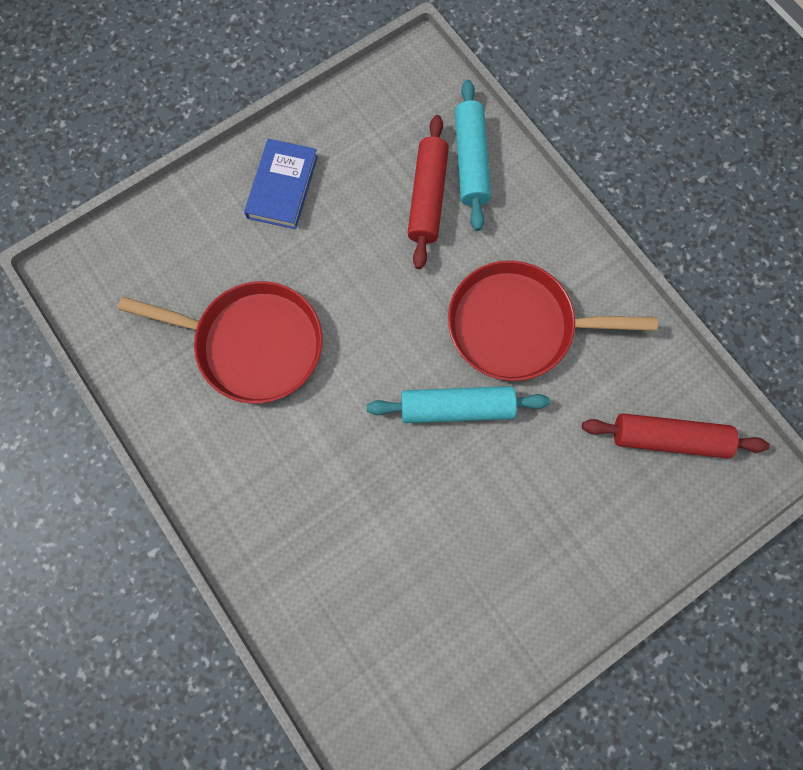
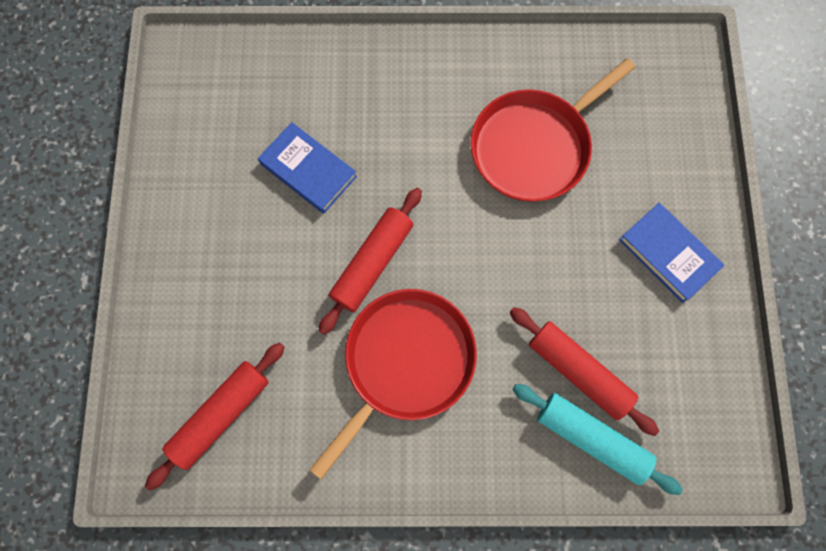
camera: 125 degrees right, 0 degrees up
turquoise rolling pin [367,386,550,423] -> red rolling pin [319,188,422,335]
none -> blue book [258,122,357,214]

